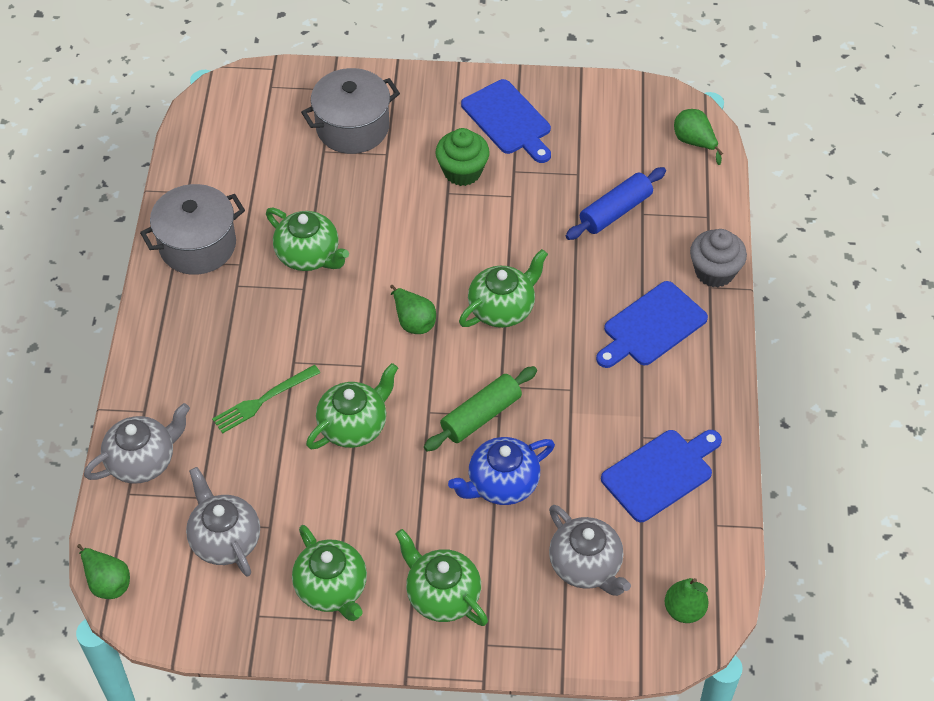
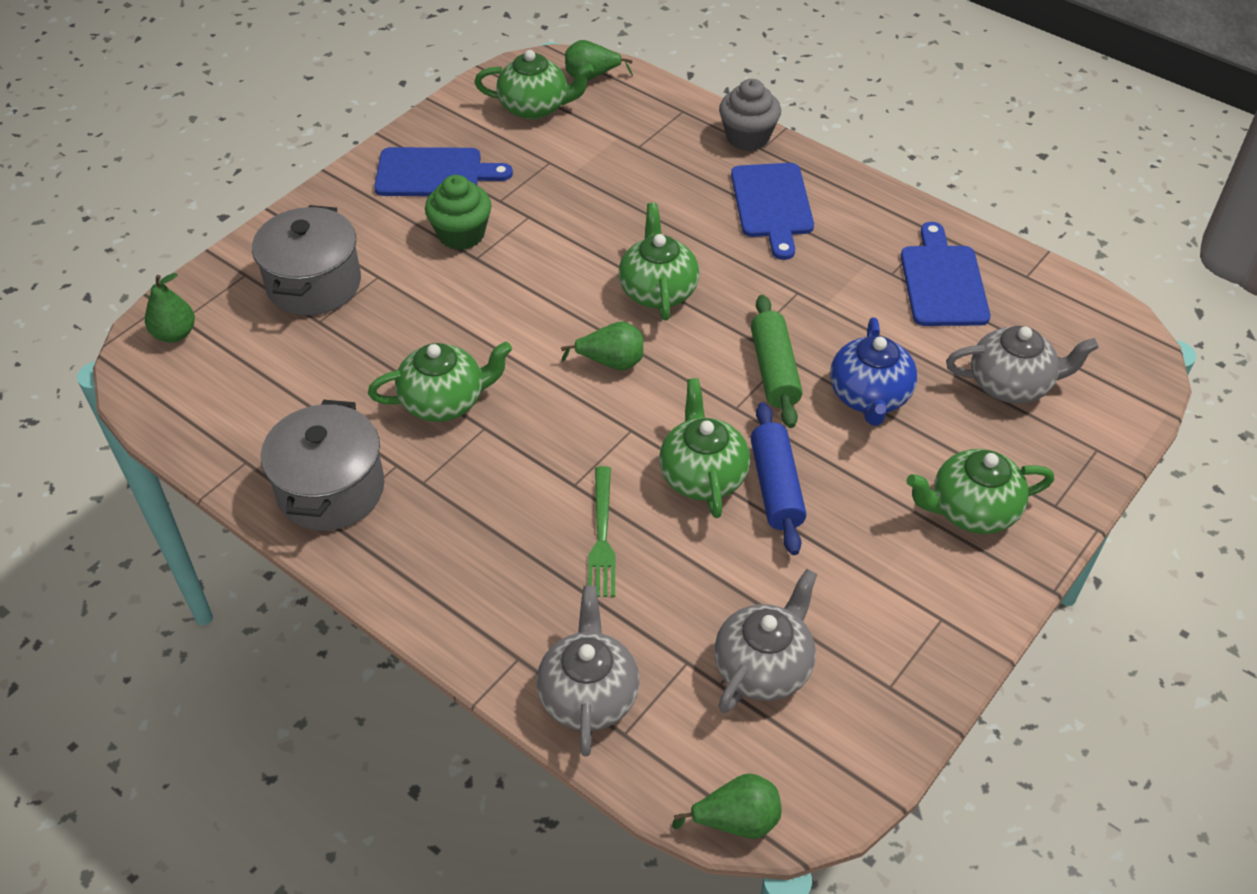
camera: 55 degrees left, 5 degrees down
grey teapot [186,467,260,577] -> grey teapot turned 120 degrees clockwise [714,569,818,713]
green teapot [292,525,367,621] -> green teapot moved to [474,50,594,120]
blue rolling pin [566,167,666,240] -> blue rolling pin moved to [750,402,806,555]
green pear [665,578,709,623] -> green pear moved to [145,273,195,343]

